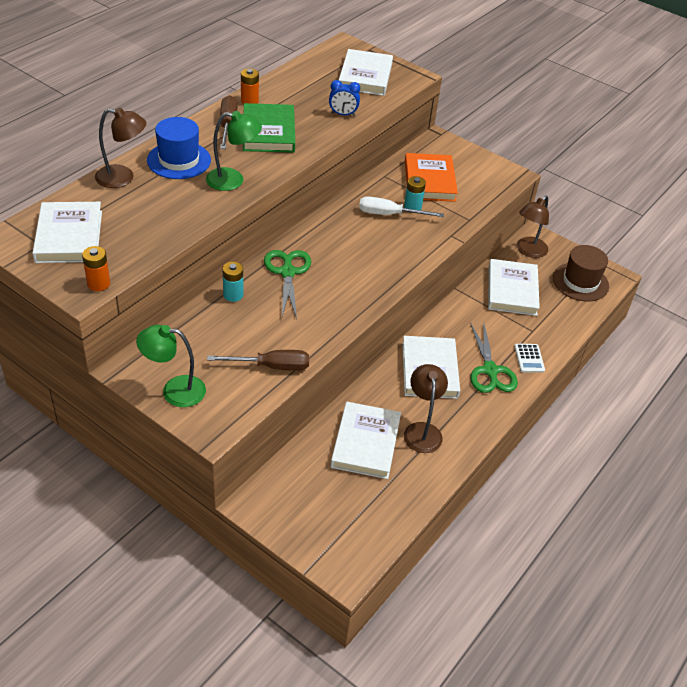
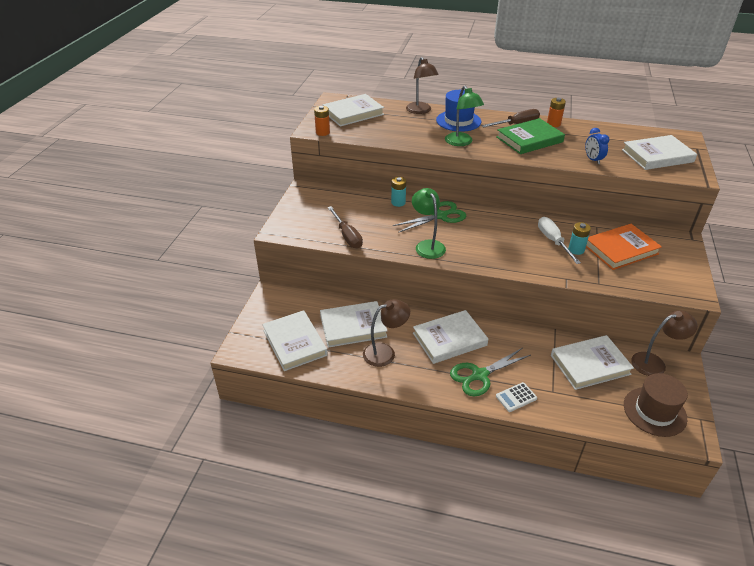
camera: 70 degrees right, 5 degrees down
green lamp [136,325,206,407] -> green lamp moved to [412,188,446,259]
brown lamp [517,196,549,258] -> brown lamp turned 150 degrees clockwise [631,310,698,376]
none -> white book [262,310,328,371]

